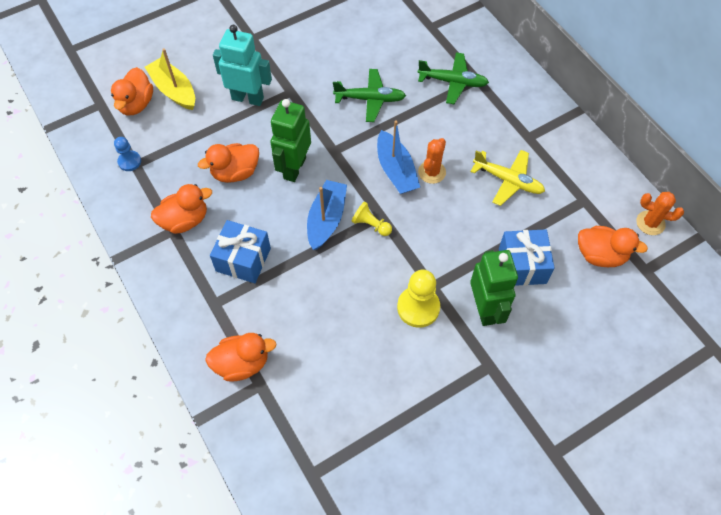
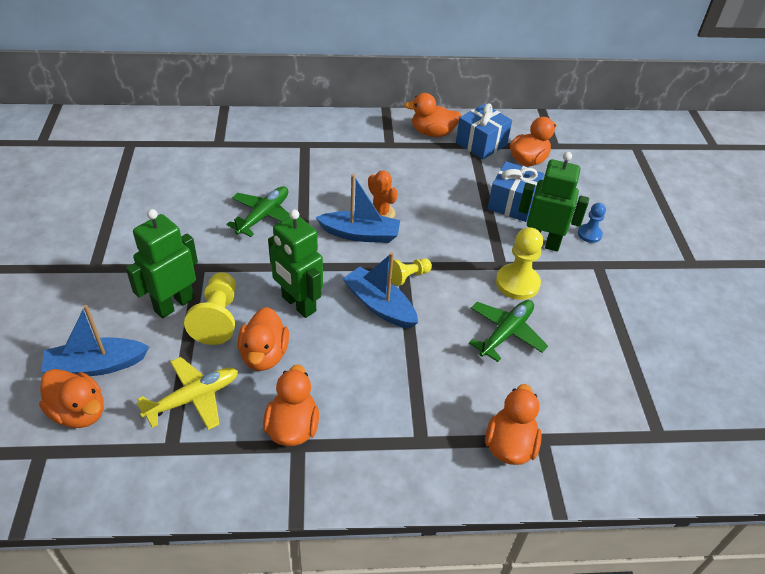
camera: 65 degrees left, 15 degrees down
blue pawn [114,137,141,171] -> blue pawn moved to [578,203,606,243]
yellow boat [145,48,195,110] -> blue boat [41,305,149,376]
blue gift [210,220,271,283] -> blue gift moved to [456,103,512,160]
turquoise robot [213,25,272,106] -> green robot [126,209,198,318]
green plane [417,52,489,104] -> green plane moved to [469,300,548,362]
yellow plane [470,150,545,206] -> yellow plane moved to [136,357,238,430]
orange cactus [636,192,684,235] -> none
none -> yellow pawn [184,272,236,345]
none -> orange duck [404,93,461,137]

